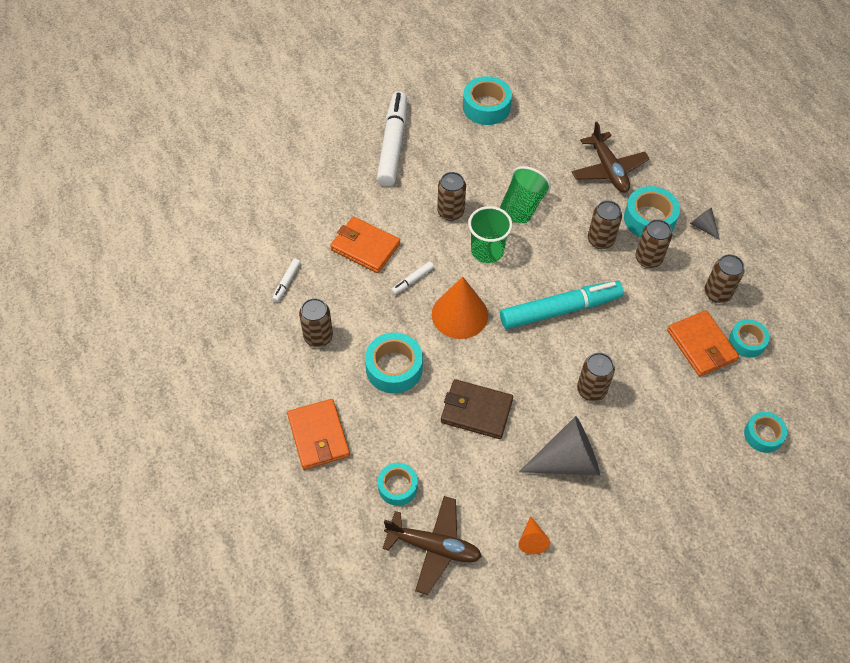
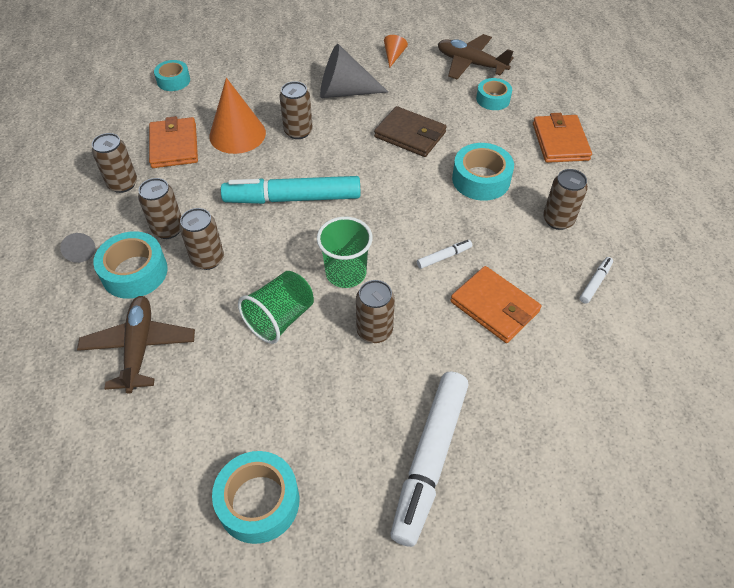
camera: 165 degrees left, 5 degrees down
orange cone [432,277,488,339] -> orange cone moved to [209,78,266,154]
turquoise tape [729,319,770,358] -> none

